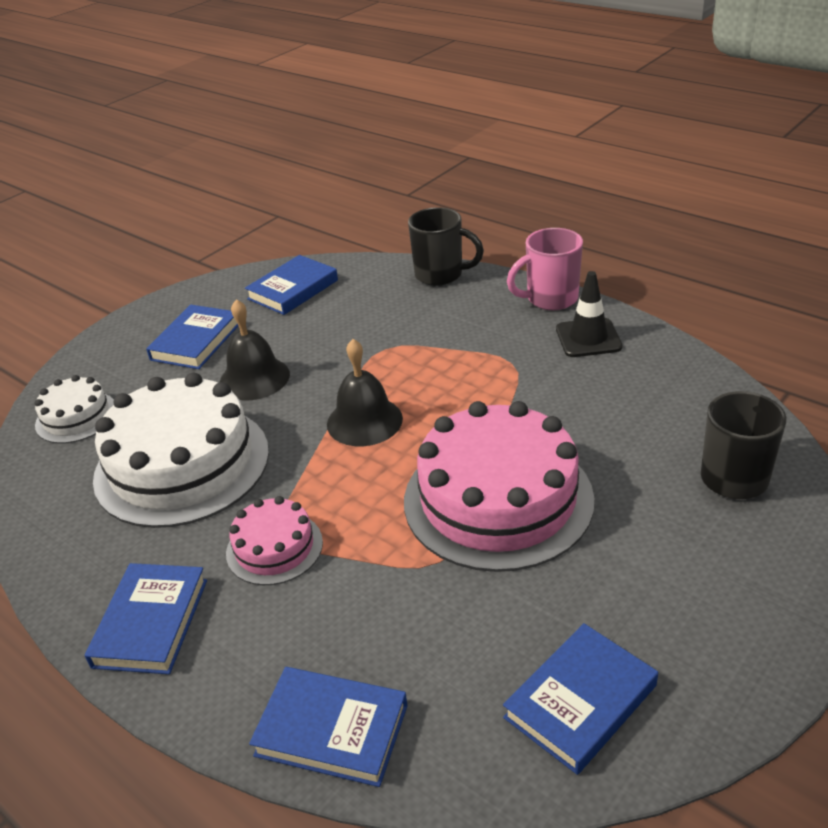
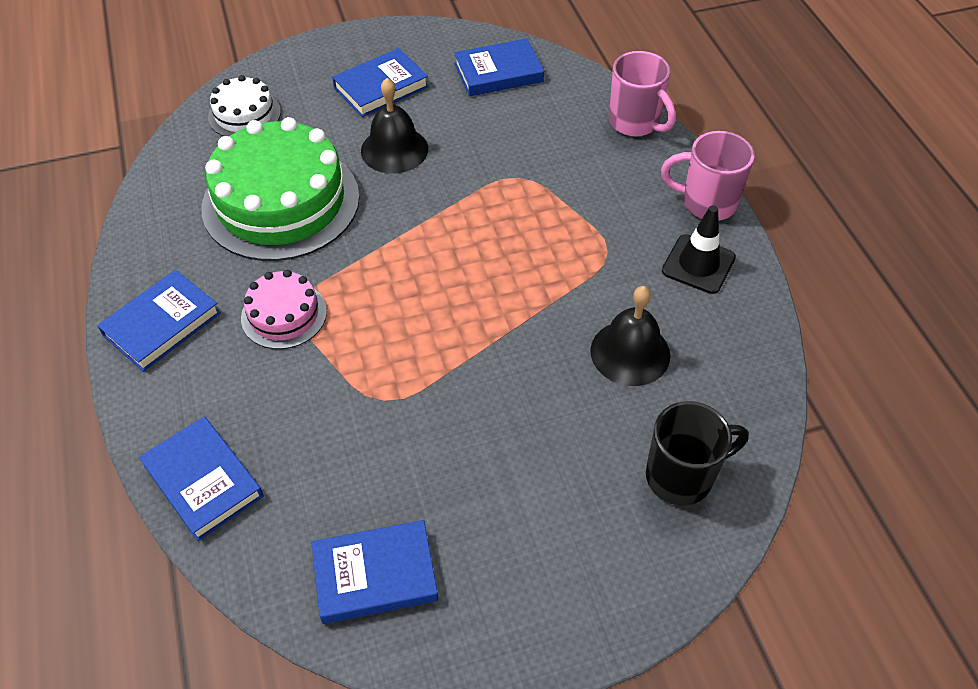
camera: 30 degrees right, 15 degrees up
white cake [93,373,269,528] -> green cake [202,117,360,261]
black bell [327,339,403,446] -> black bell moved to [590,286,670,386]
pink cake [404,401,594,572] -> none
black mug [408,207,484,286] -> pink mug [609,51,676,137]

